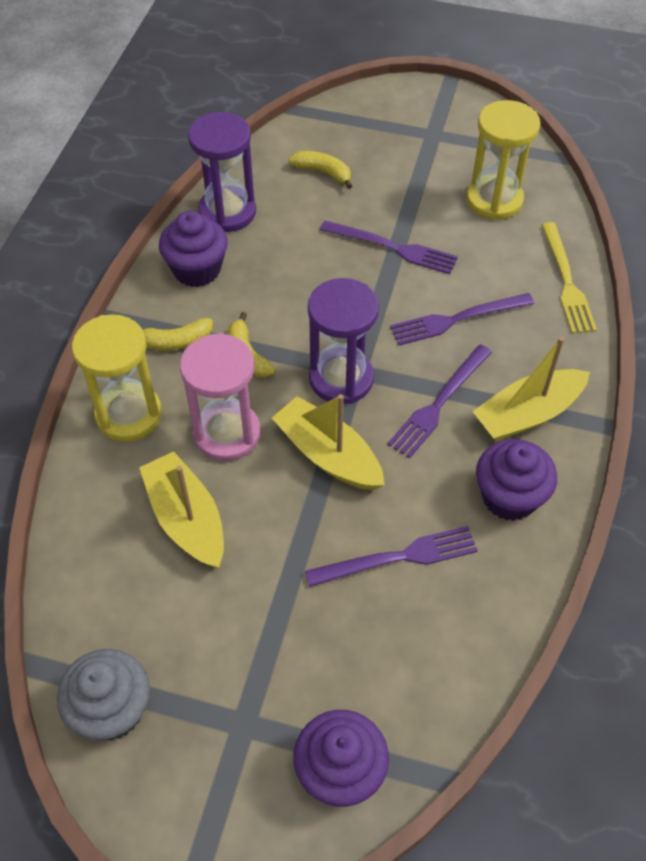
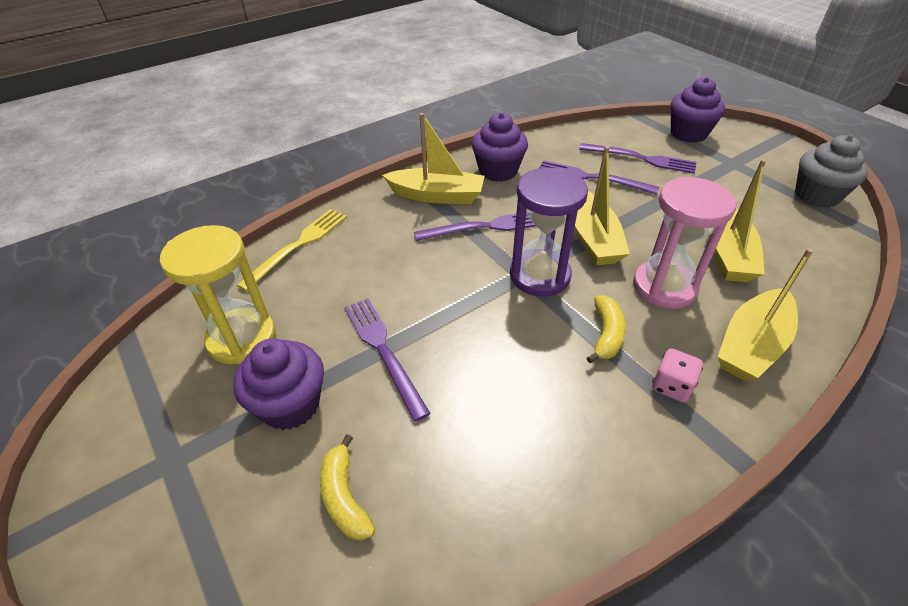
camera: 140 degrees left, 10 degrees down
yellow hourglass [72,314,162,442] -> yellow boat [718,248,813,381]
yellow banana [143,318,213,350] -> pink dice [652,348,703,403]
purple cupcake [159,211,228,287] -> purple cupcake moved to [233,338,324,430]
purple hourglass [188,112,256,232] -> none
purple fork [390,293,534,345] -> purple fork moved to [579,143,696,174]

